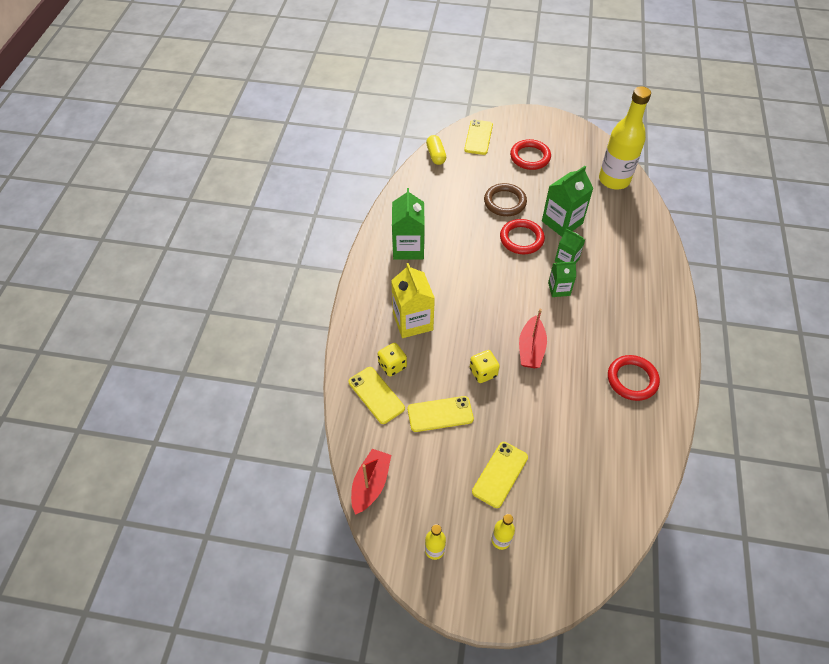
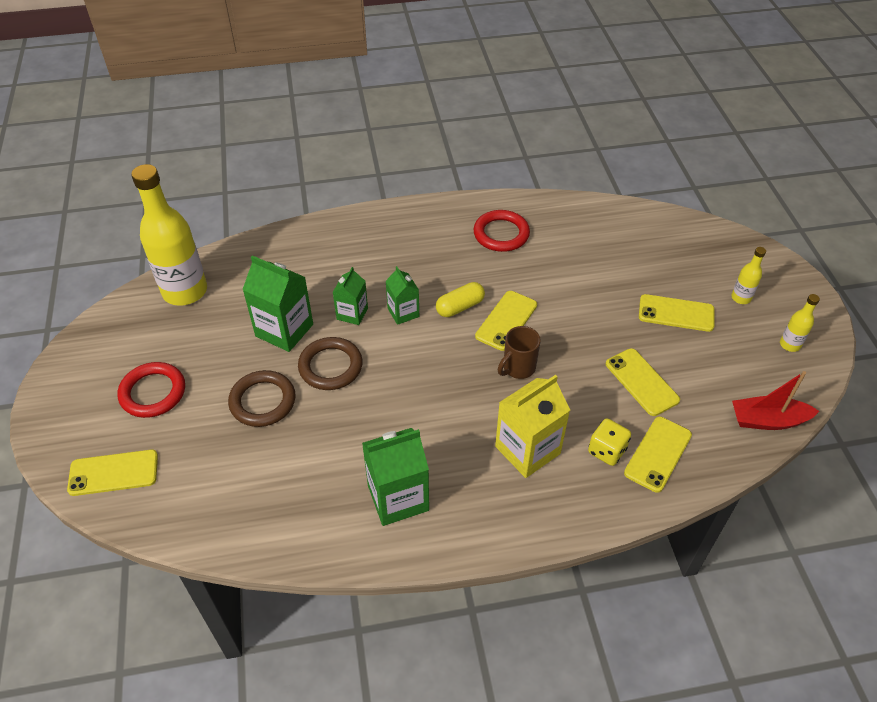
camera: 110 degrees left, 5 degrees down
yellow capsule [426,135,446,165] -> yellow capsule moved to [436,282,485,317]
yellow dice [470,350,500,383] -> none
red ring [500,219,545,254] -> brown ring [298,337,363,390]
red boat [519,309,547,368] -> yellow phone [475,291,537,351]
none -> brown mug [498,326,541,379]

